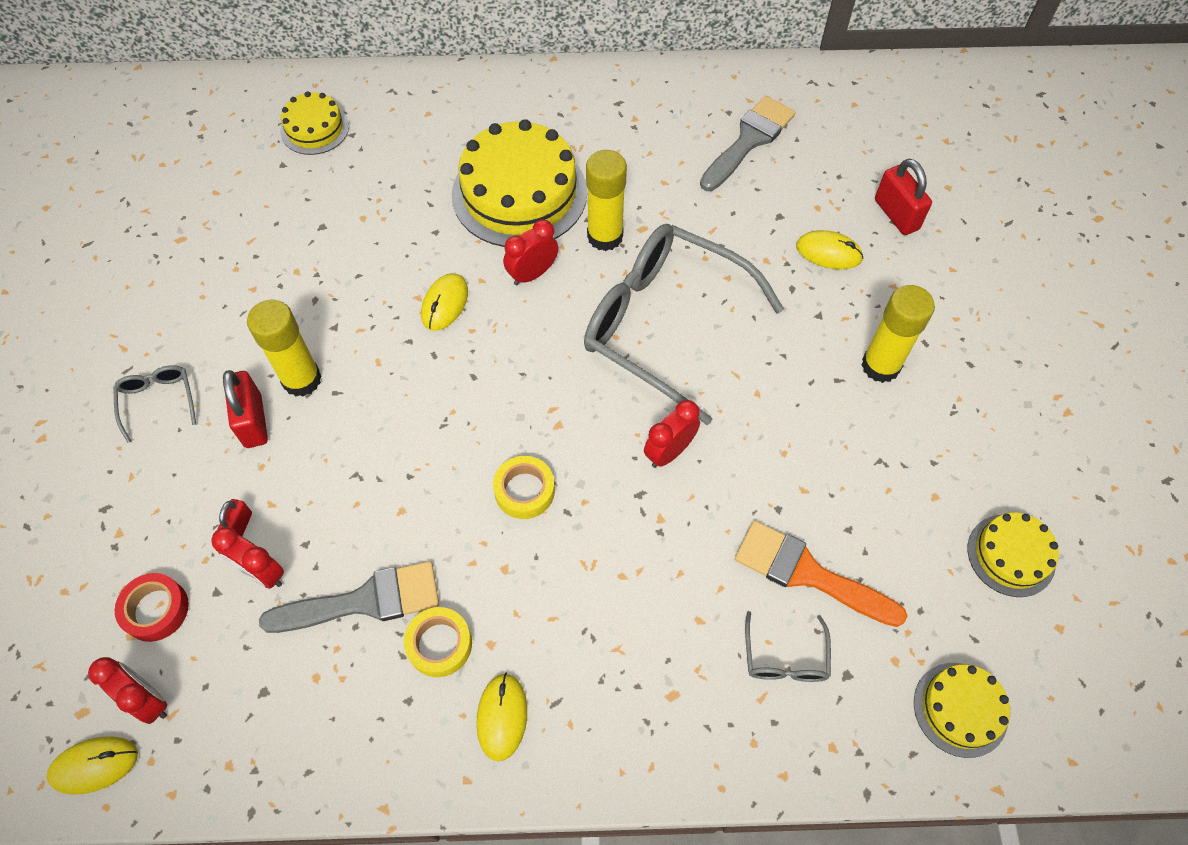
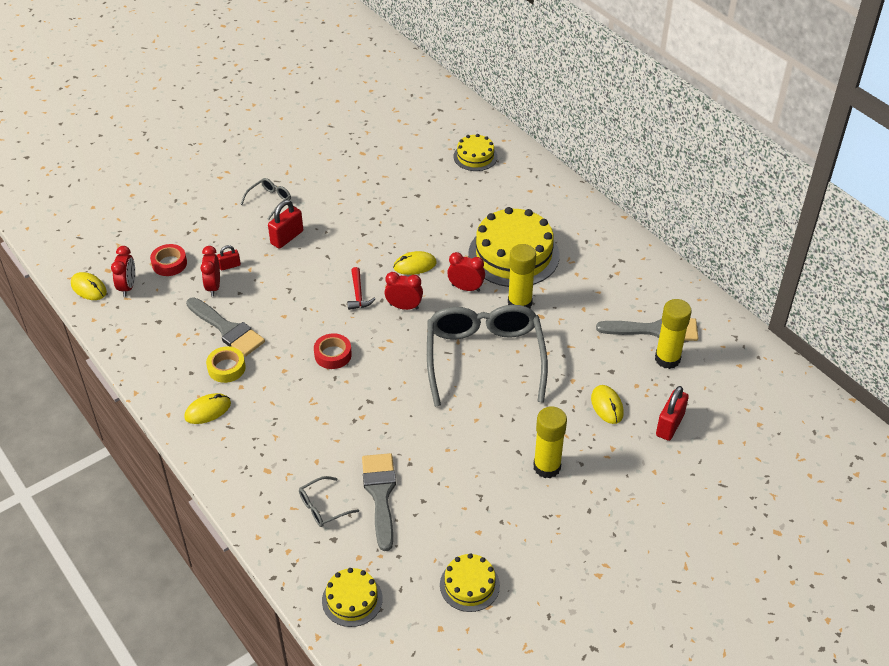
camera: 55 degrees right, 15 degrees down
yellow glue stick [247,300,322,397] -> yellow glue stick moved to [655,299,692,369]
yellow tape [493,456,555,519] -> red tape [314,333,352,369]
red clock [644,400,700,468] -> red clock moved to [385,272,423,310]
orange brush [735,521,907,627] -> grey brush [362,453,396,551]
none -> red hammer [347,267,375,310]

